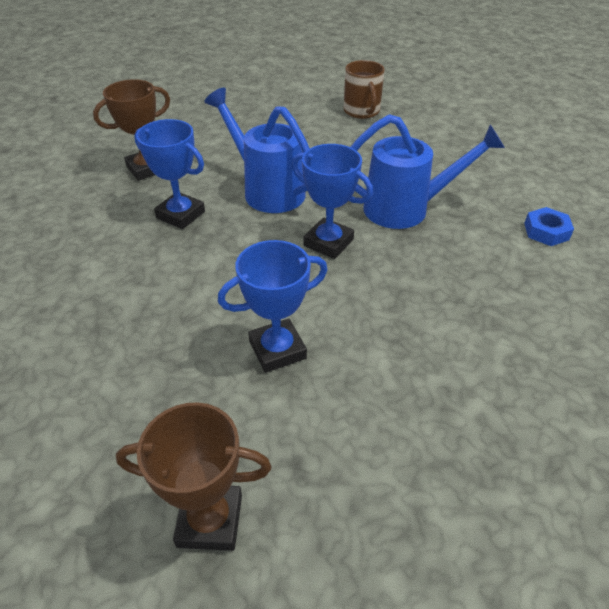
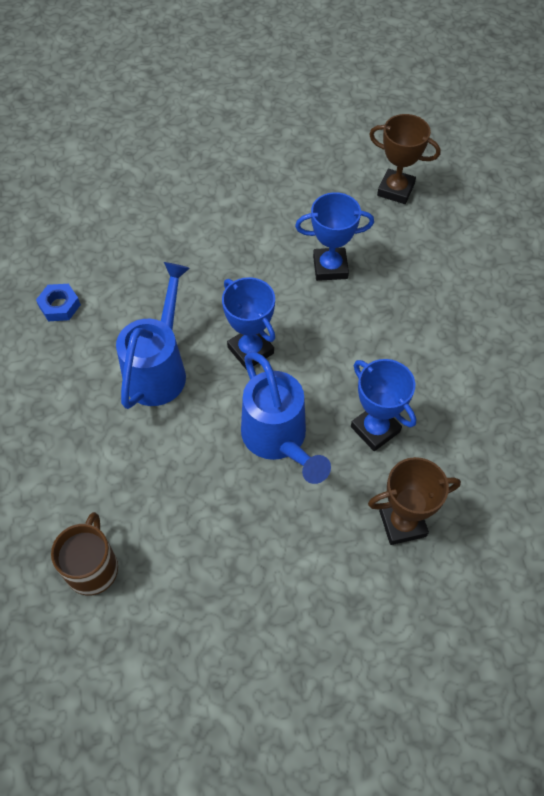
camera: 160 degrees left, 15 degrees up
blue watering can [351,114,505,229] -> blue watering can turned 90 degrees clockwise [116,262,190,409]

